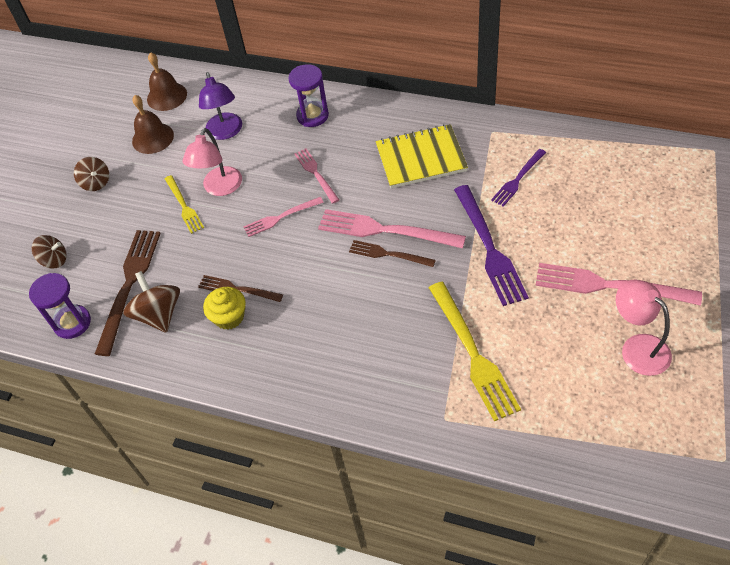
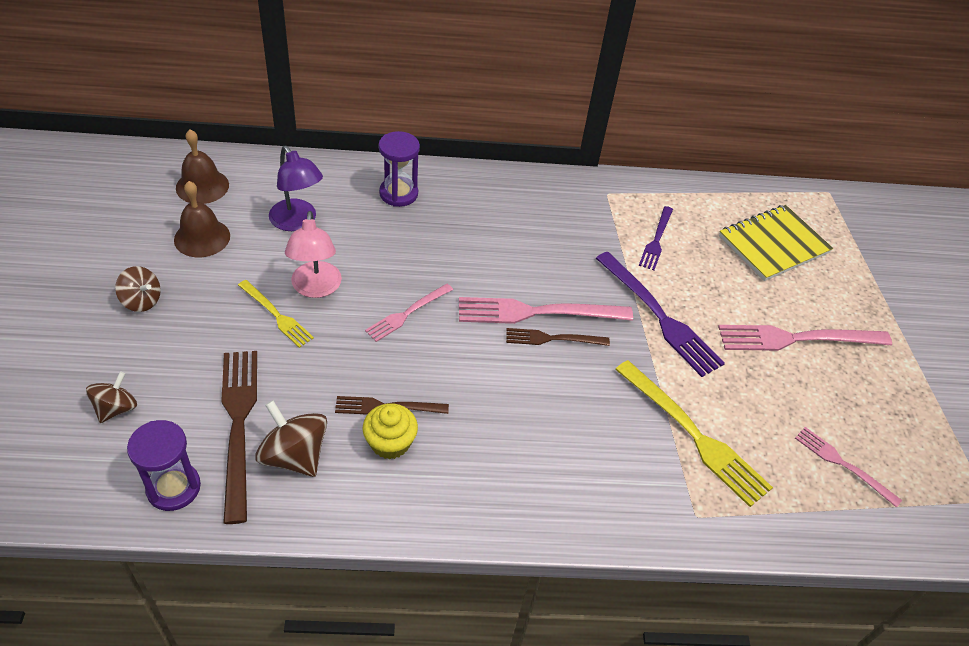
camera: 30 degrees left, 5 degrees down
brown spinning top [32,235,67,269] -> brown spinning top turned 45 degrees counterclockwise [86,372,137,423]
pink fork [294,148,339,204] -> pink fork moved to [795,427,902,508]
yellow notebook [376,124,468,188] -> yellow notebook moved to [719,205,833,281]
pink lamp [616,280,672,376] -> none

